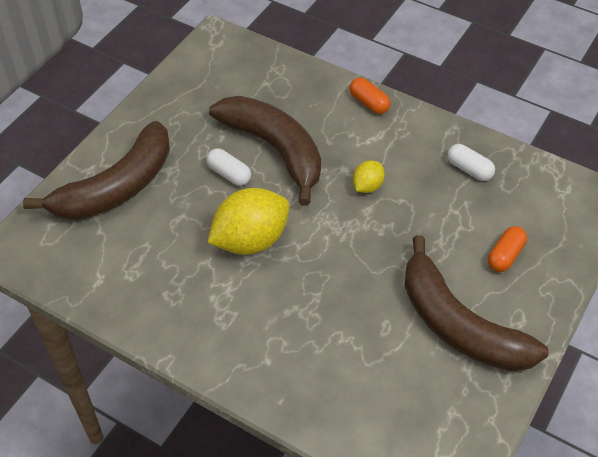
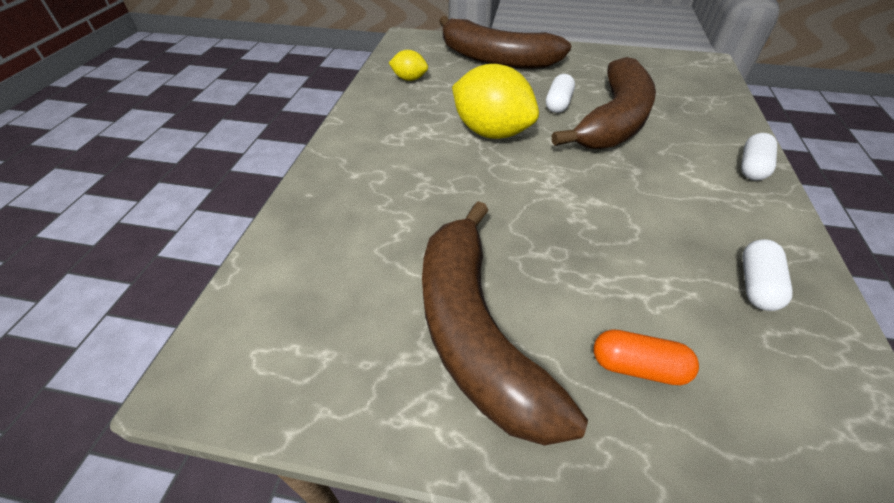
camera: 70 degrees right, 5 degrees down
orange capsule [350,78,390,114] -> white capsule [741,133,777,181]
yellow lemon [353,160,385,193] -> yellow lemon moved to [389,50,428,81]
brown banana [405,235,549,371] -> brown banana turned 45 degrees counterclockwise [422,201,588,446]

